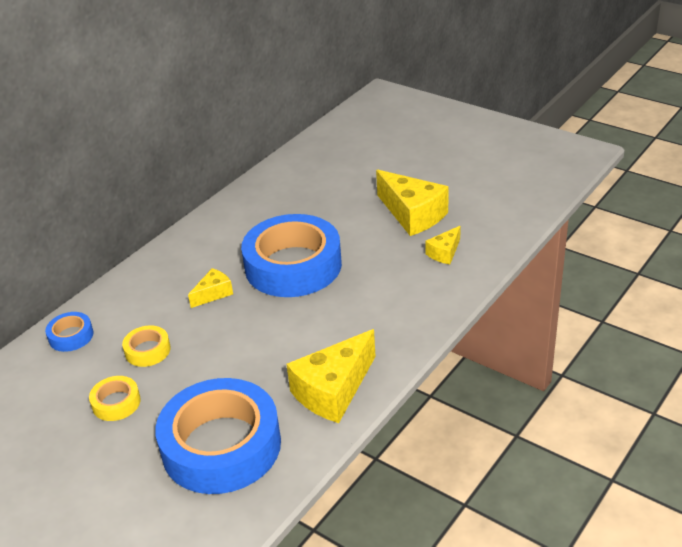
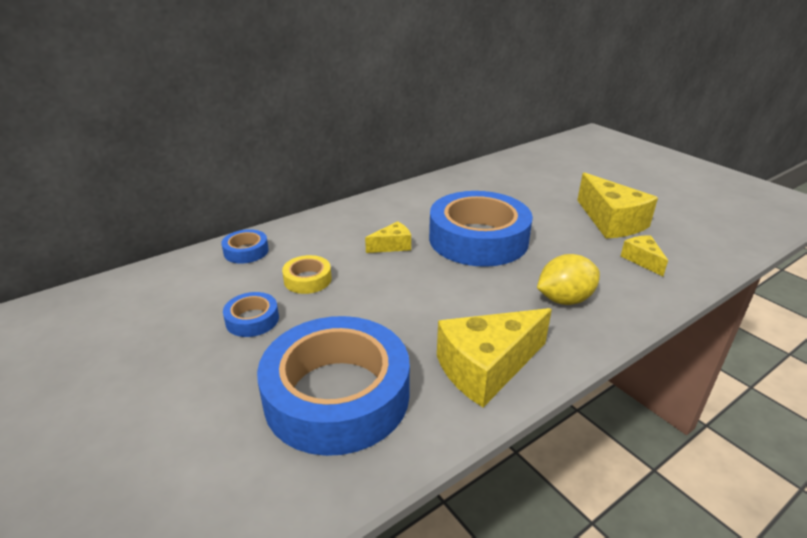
camera: 15 degrees right, 5 degrees down
yellow tape [89,376,141,421] -> blue tape [223,292,279,337]
yellow cheese [425,226,461,264] -> yellow cheese turned 105 degrees clockwise [621,235,668,276]
none -> yellow lemon [537,254,600,305]

